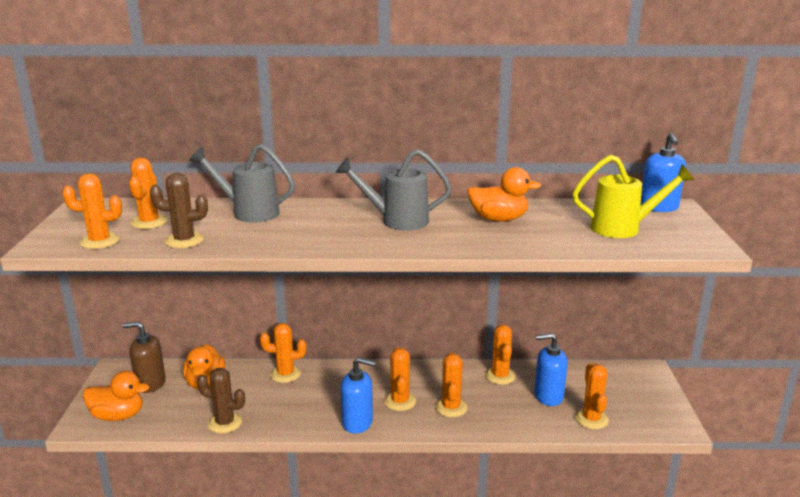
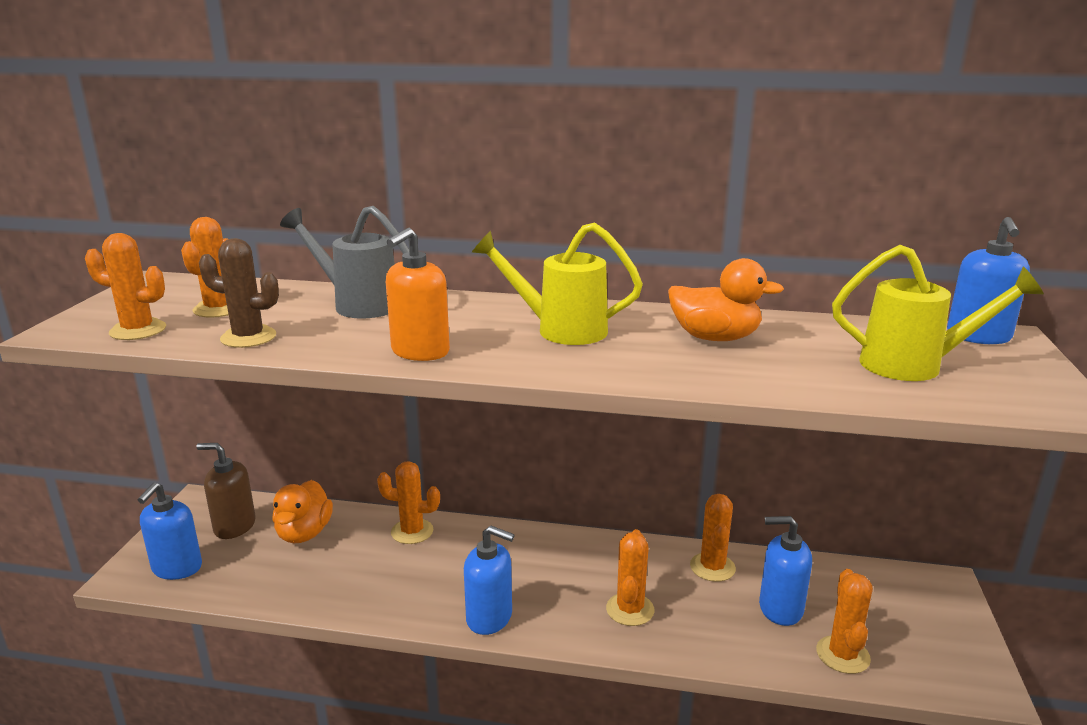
camera: 10 degrees right, 0 degrees up
orange duck [83,371,149,421] -> blue soap dispenser [138,482,202,580]
brown cactus [197,368,245,433] -> none
grey watering can [336,149,452,231] -> yellow watering can [471,223,643,345]
orange cactus [384,347,416,411] -> none
none -> orange soap dispenser [386,228,450,361]

